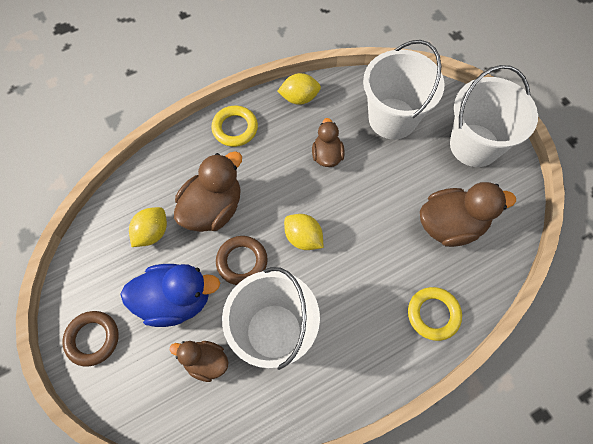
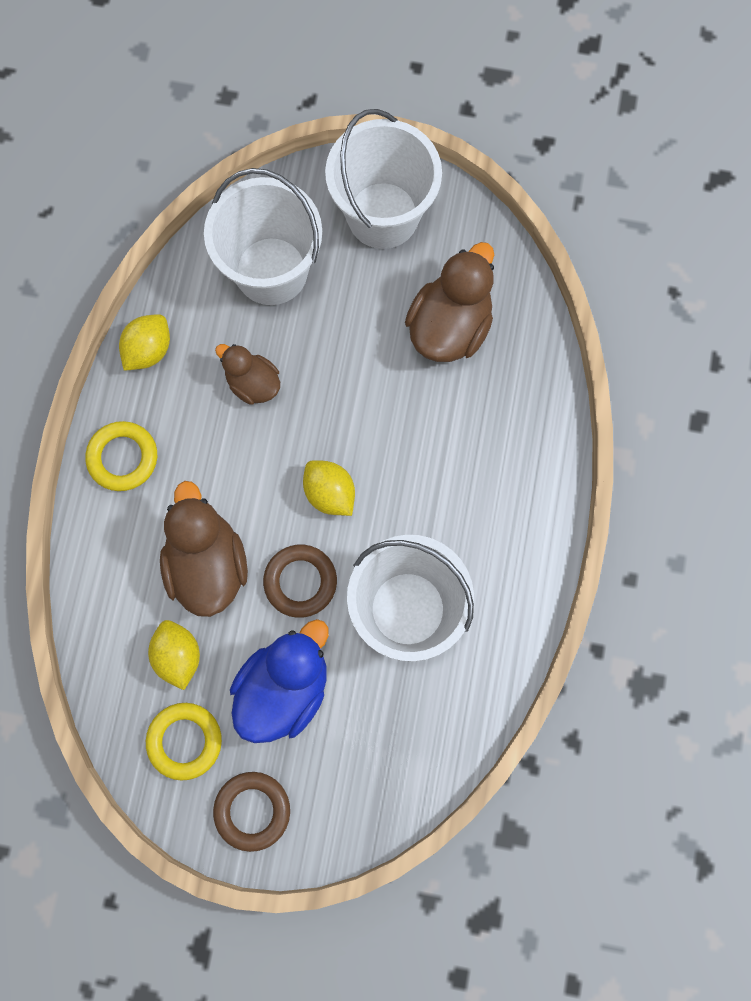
camera: 50 degrees left, 10 degrees up
brown duck [170,341,229,382] -> none
yellow lemon [284,214,323,250] -> yellow lemon turned 60 degrees clockwise [303,460,355,516]
yellow ring [408,287,462,341] -> yellow ring moved to [146,703,222,781]

